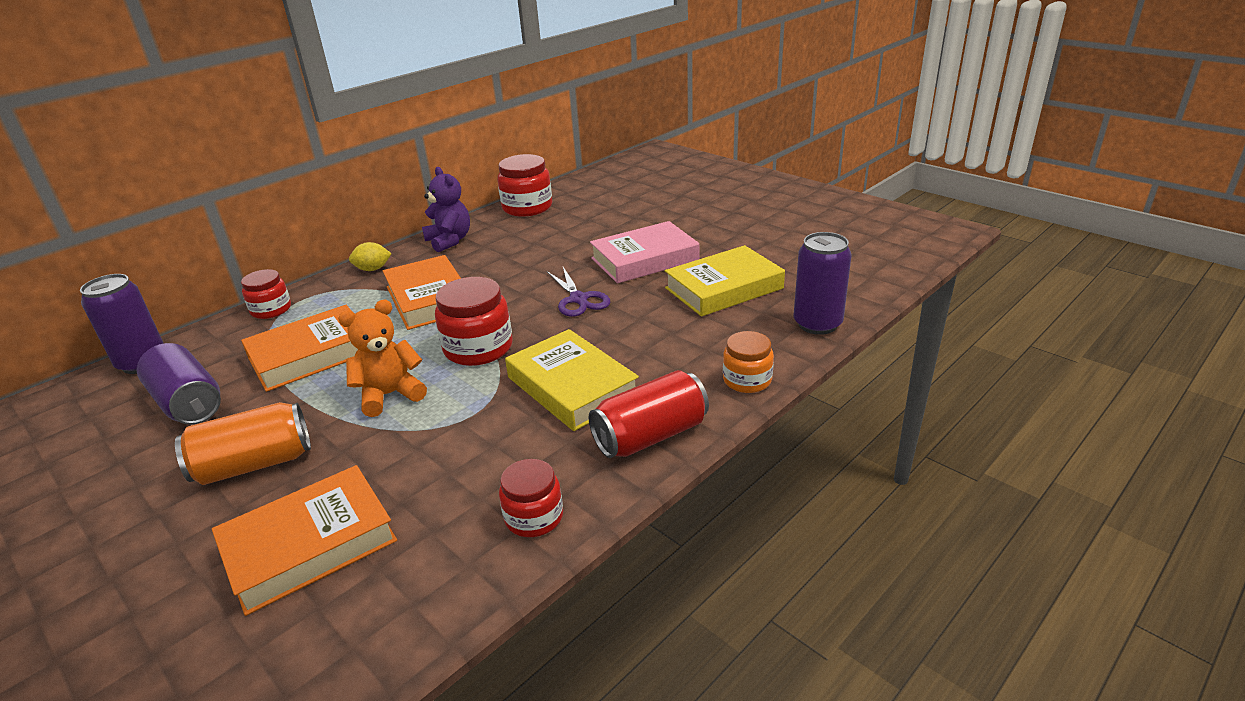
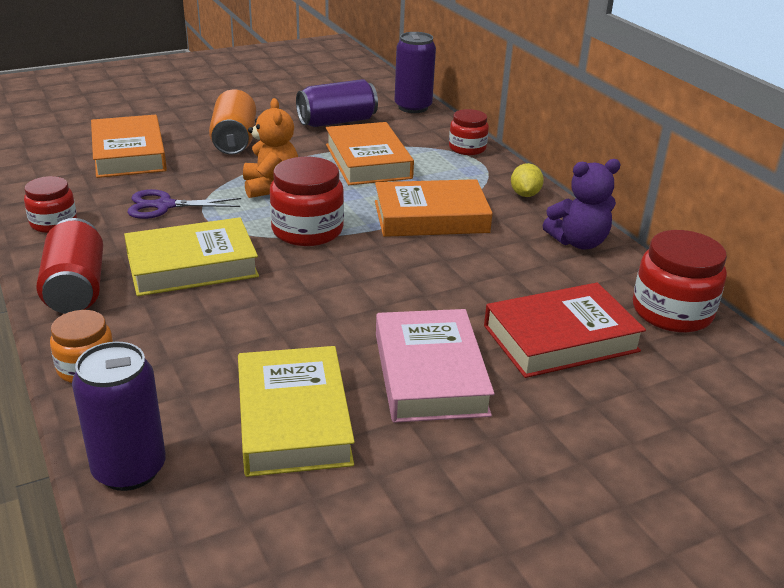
camera: 105 degrees right, 0 degrees up
purple scissors [547,267,610,317] -> purple scissors moved to [127,189,241,219]
none -> red book [484,282,646,378]

